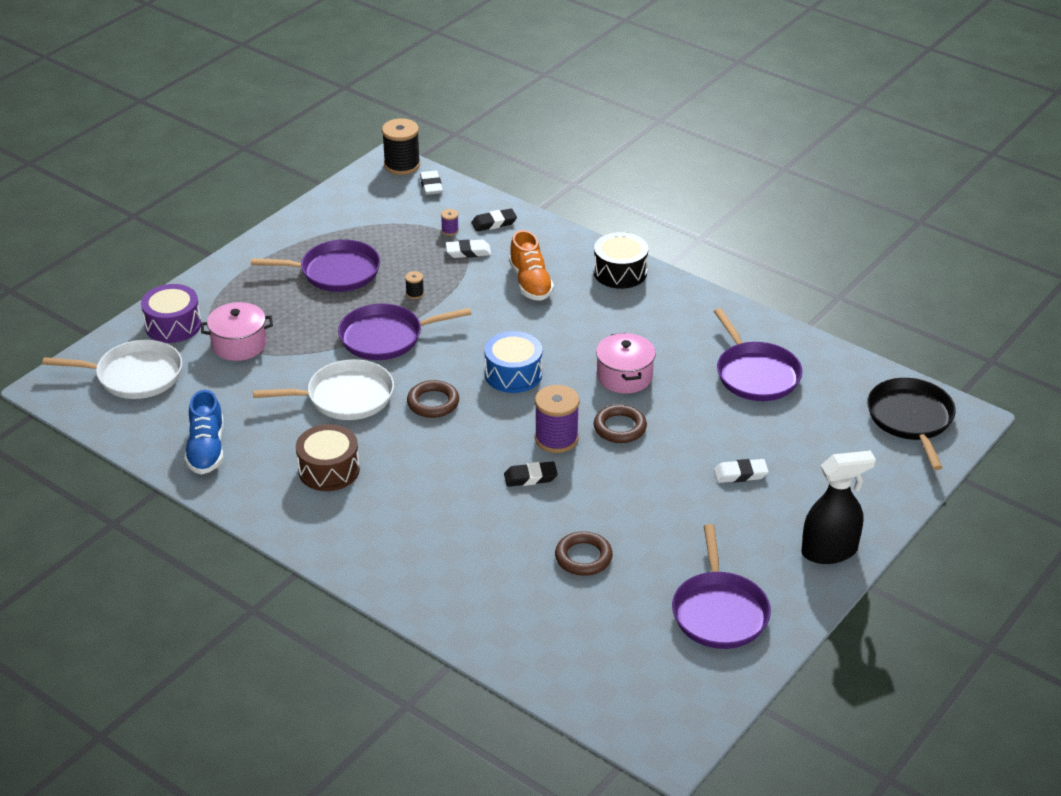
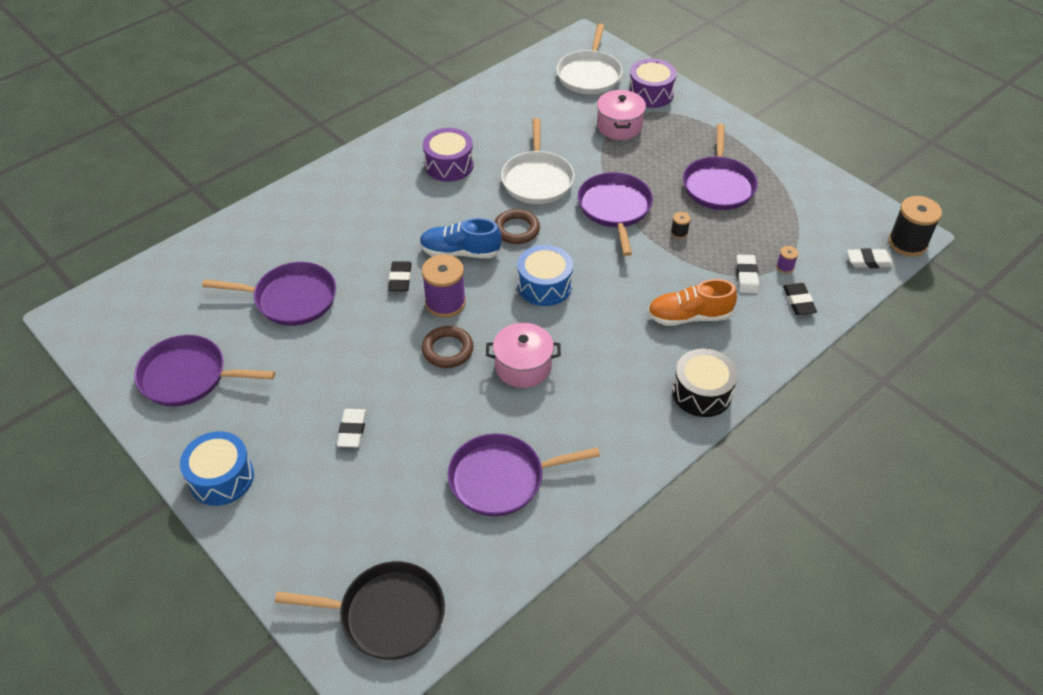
camera: 100 degrees right, 10 degrees up
blue shoe [185,390,224,474] -> blue shoe moved to [419,218,501,258]
brown drum [296,424,360,491] -> purple drum [423,128,474,182]
brown ring [555,531,613,576] -> purple pan [202,262,336,326]
black spray bottle [801,450,876,564] -> blue drum [180,431,254,506]

